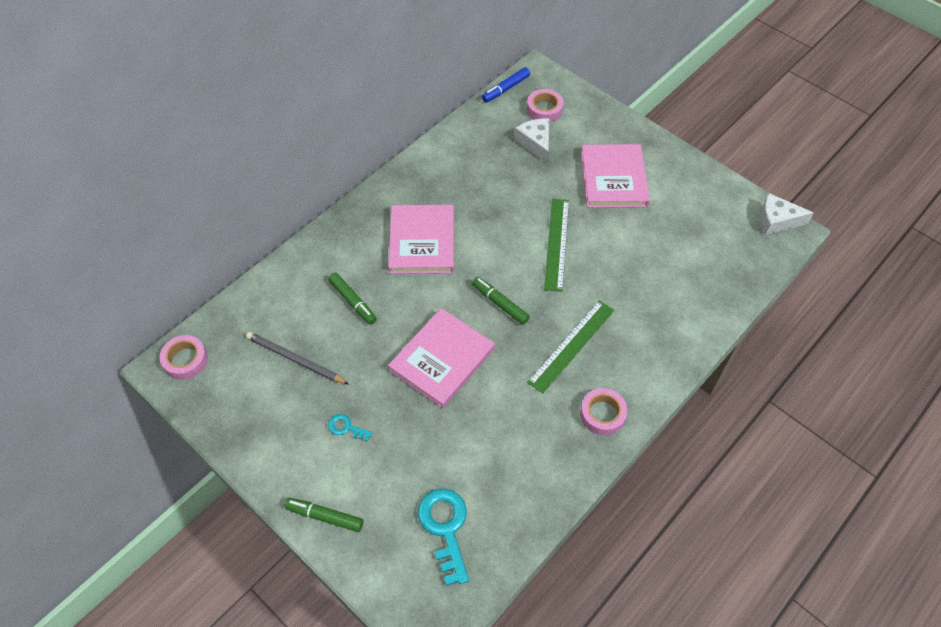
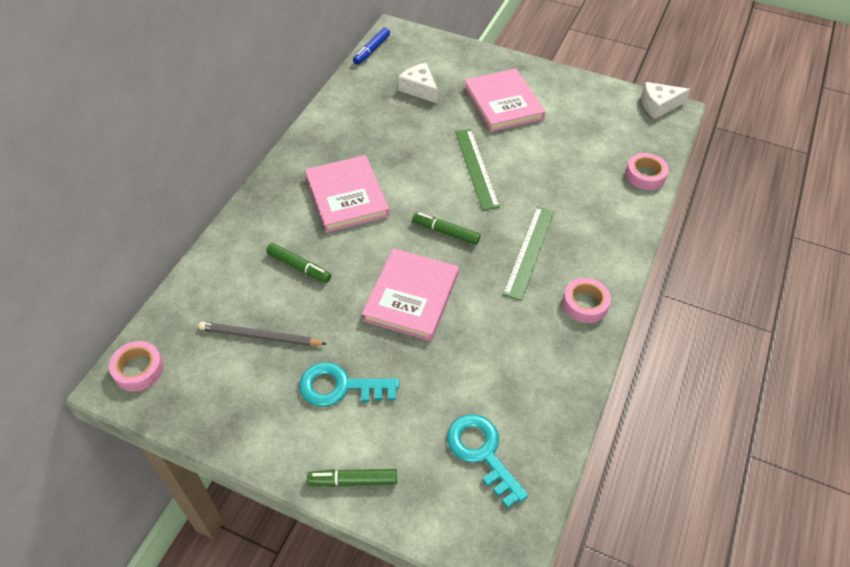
camera: 20 degrees left, 5 degrees down
turquoise key [328,414,372,442] -> turquoise key [299,362,399,406], size x2.01
pink tape [527,89,564,123] -> pink tape moved to [625,153,669,190]

